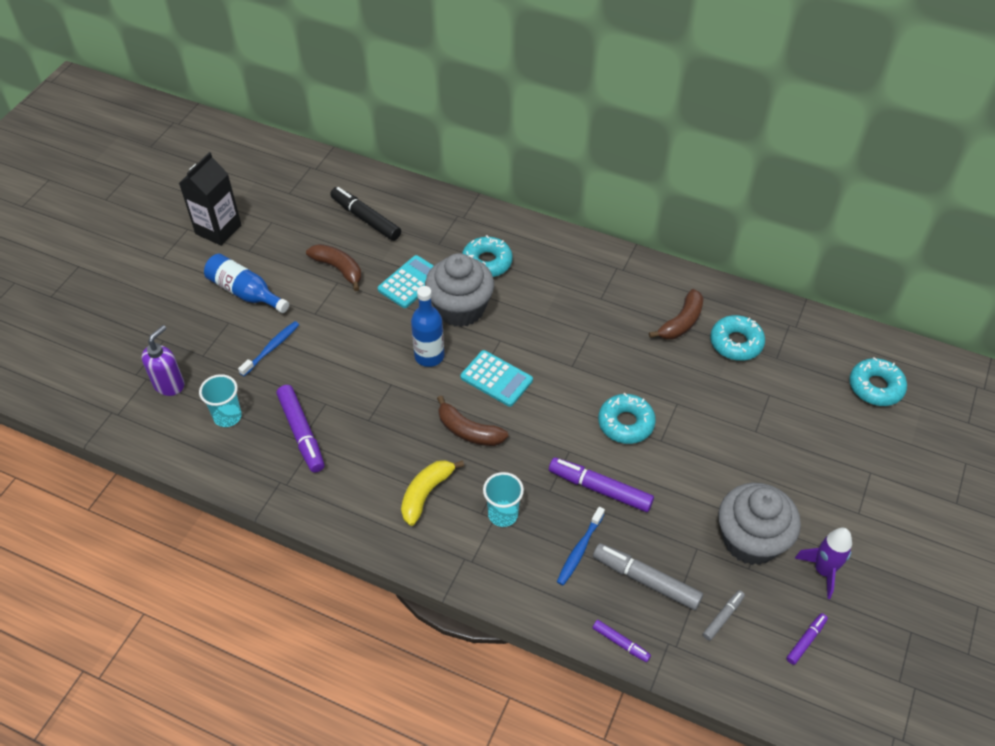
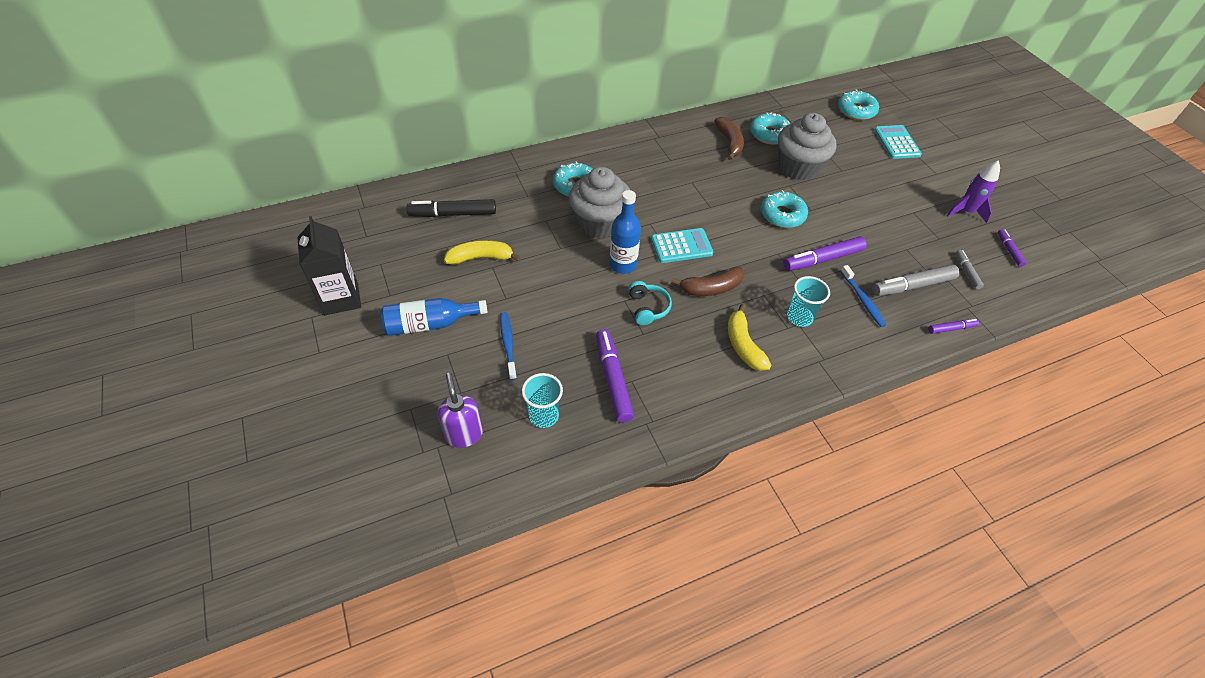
camera: 50 degrees left, 0 degrees up
purple marker [277,385,325,473] -> purple marker turned 120 degrees counterclockwise [596,329,634,423]
brown banana [306,244,362,291] -> yellow banana [444,240,520,265]
turquoise calculator [378,255,434,308] -> turquoise calculator moved to [874,125,922,159]
grey cupcake [718,483,801,565] -> grey cupcake moved to [778,113,837,181]
none -> turquoise headphones [628,281,672,325]

